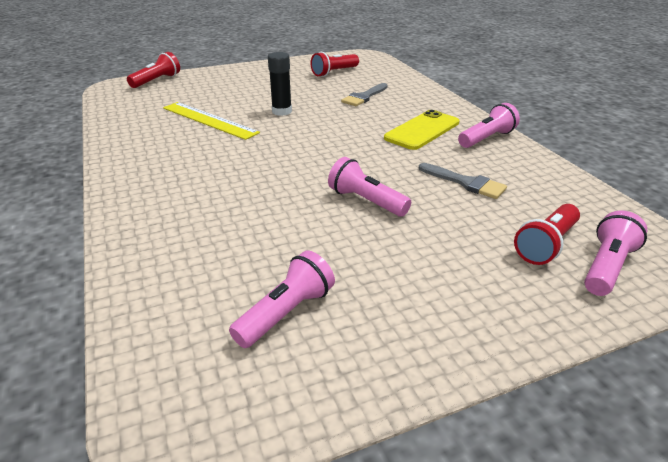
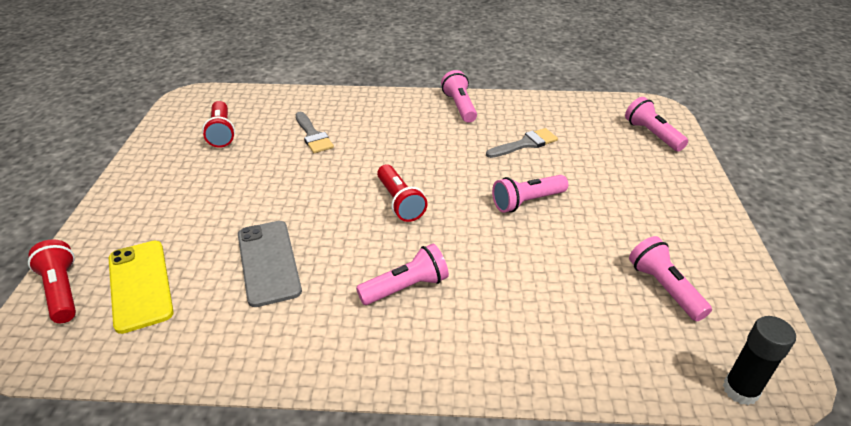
camera: 65 degrees left, 5 degrees up
yellow ruler [163,102,260,140] -> grey phone [238,221,302,307]
black glue stick [268,52,292,116] -> black glue stick moved to [723,316,796,405]
yellow phone [384,110,459,150] -> yellow phone moved to [109,241,174,334]
red flashlight [514,204,580,265] -> red flashlight moved to [377,165,427,222]
none -> pink flashlight [356,244,449,305]

